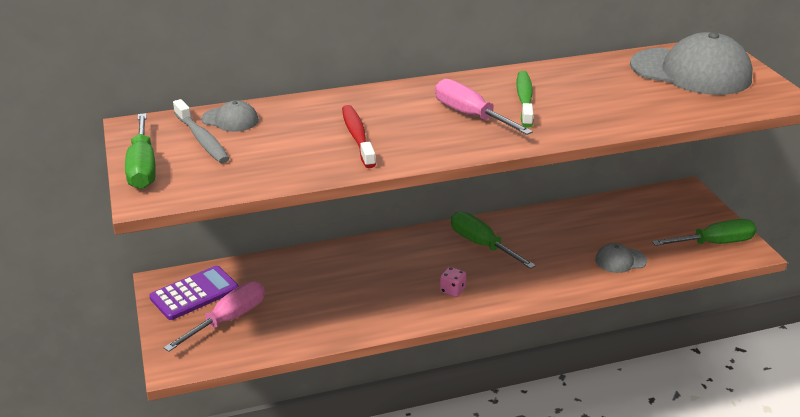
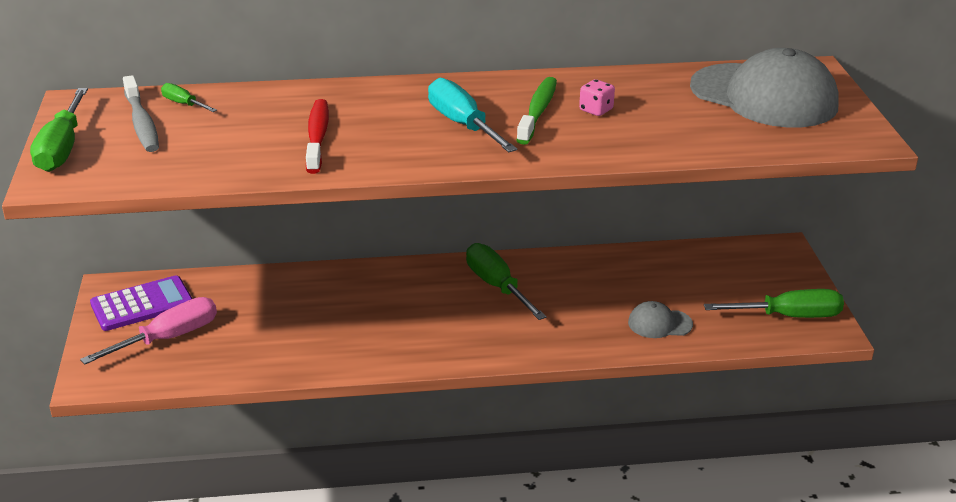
camera: 10 degrees right, 0 degrees up
grey cap [201,100,259,132] -> green screwdriver [161,83,217,112]
pink screwdriver [435,79,533,135] -> turquoise screwdriver [428,78,517,152]
pink dice [440,267,466,297] -> pink dice moved to [579,79,615,116]

